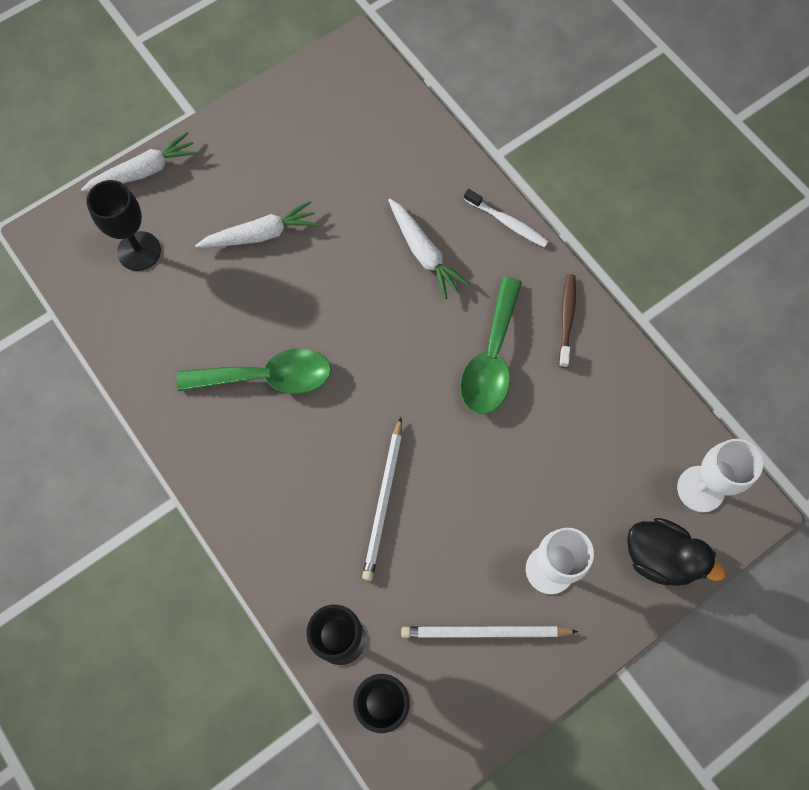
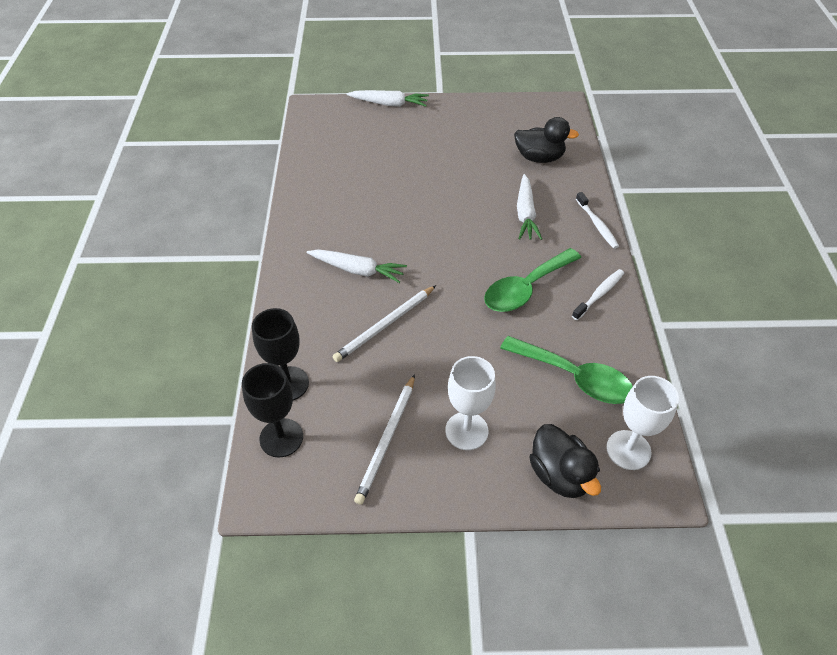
camera: 35 degrees right, 20 degrees down
black goblet [86,180,161,271] -> none
green spoon [177,348,331,394] -> green spoon moved to [500,336,633,404]
white carrot [195,201,318,248] -> white carrot moved to [307,249,407,283]
white pencil [401,626,578,638] -> white pencil turned 105 degrees counterclockwise [354,374,415,505]
brown toothbrush [559,274,576,368] -> white toothbrush [572,269,624,320]
none -> black duck [514,117,579,163]

